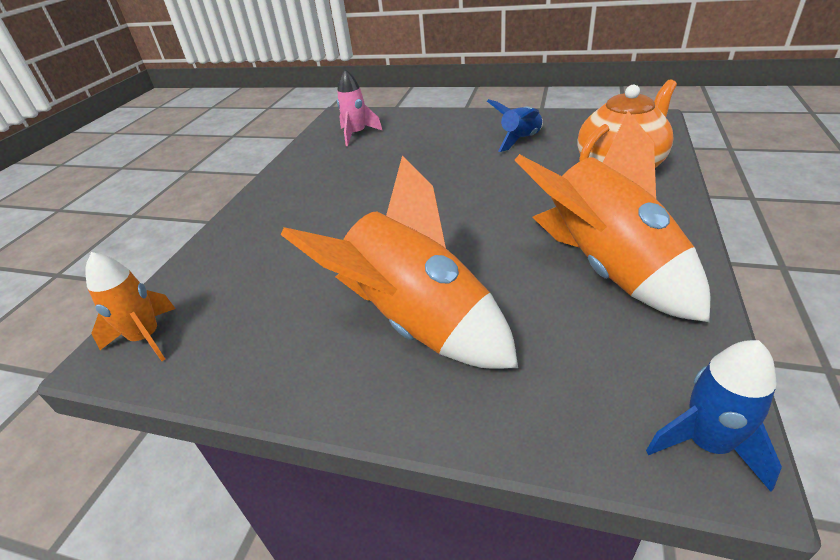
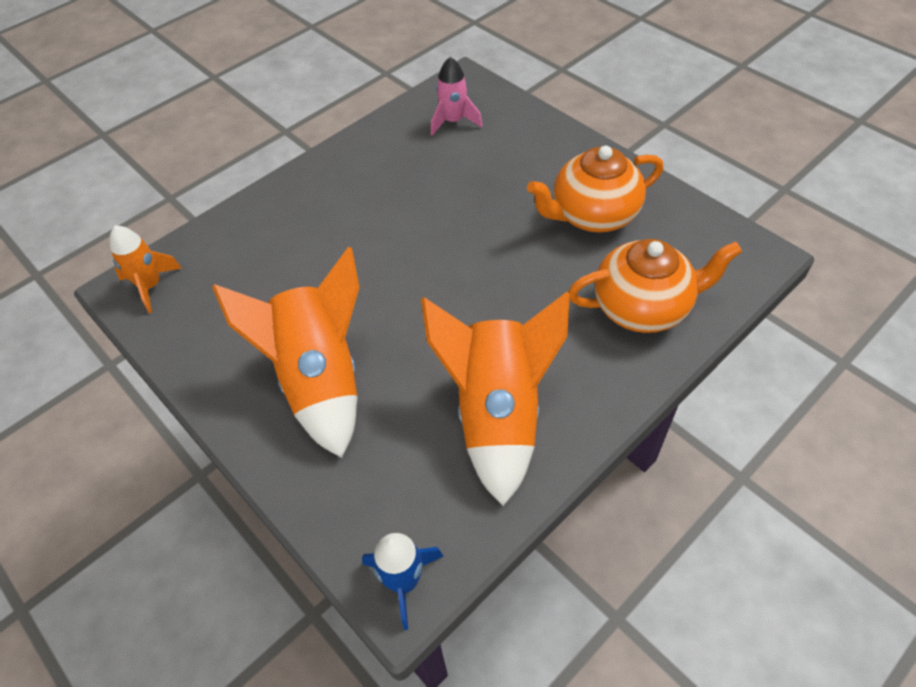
camera: 30 degrees right, 15 degrees up
blue rocket [487,99,543,152] -> orange teapot [527,146,663,232]

